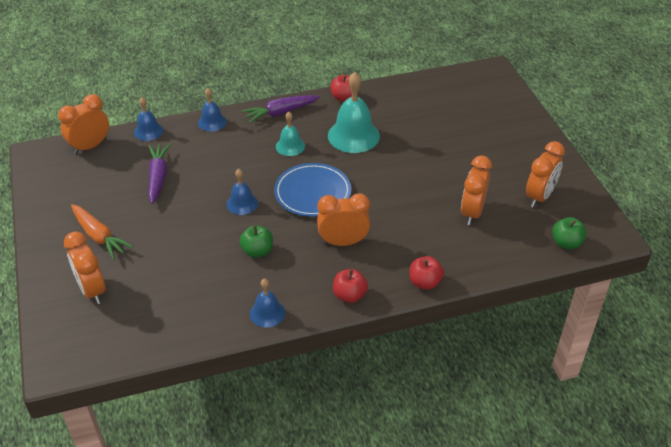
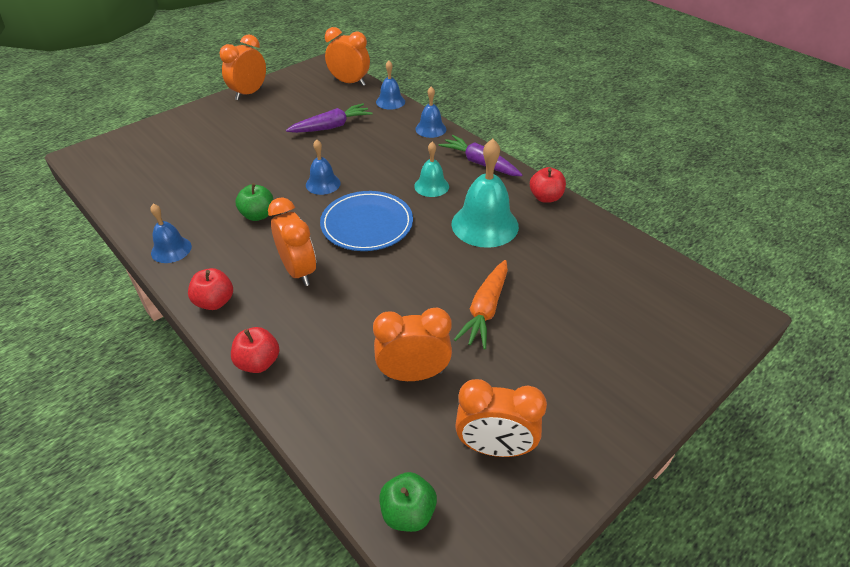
camera: 65 degrees right, 0 degrees up
orange clock [64,231,105,304] -> orange clock moved to [220,34,266,100]
orange carrot [71,204,133,260] -> orange carrot moved to [454,260,508,349]

